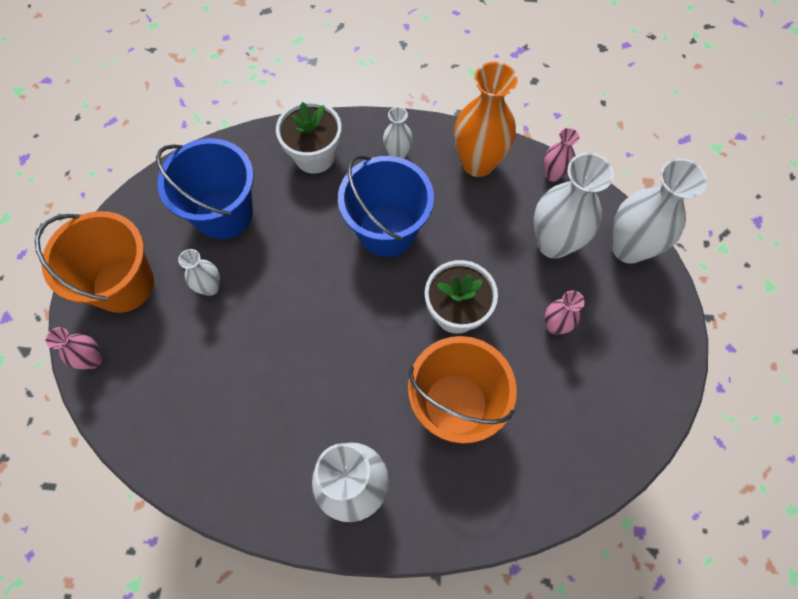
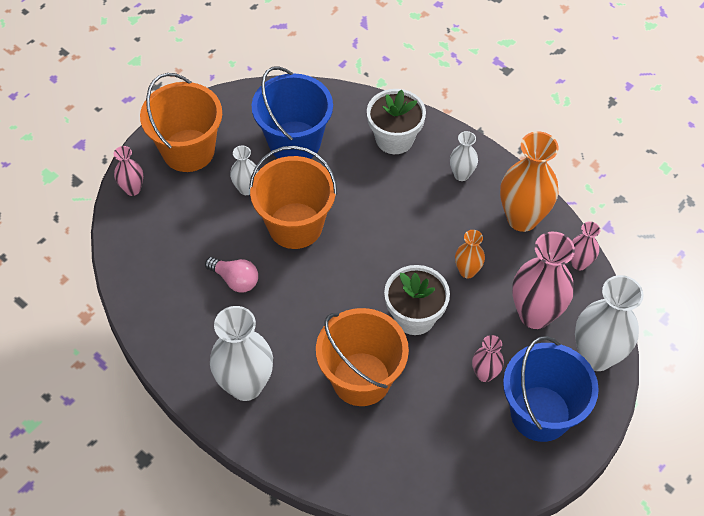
camera: 35 degrees right, 10 degrees down
blue bucket [338,155,434,257] -> blue bucket moved to [503,336,599,442]
white vase [534,153,614,259] -> pink vase [512,232,575,329]
none -> pink light bulb [205,257,258,292]
none -> orange bucket [249,146,337,249]
none -> orange vase [455,230,485,278]

